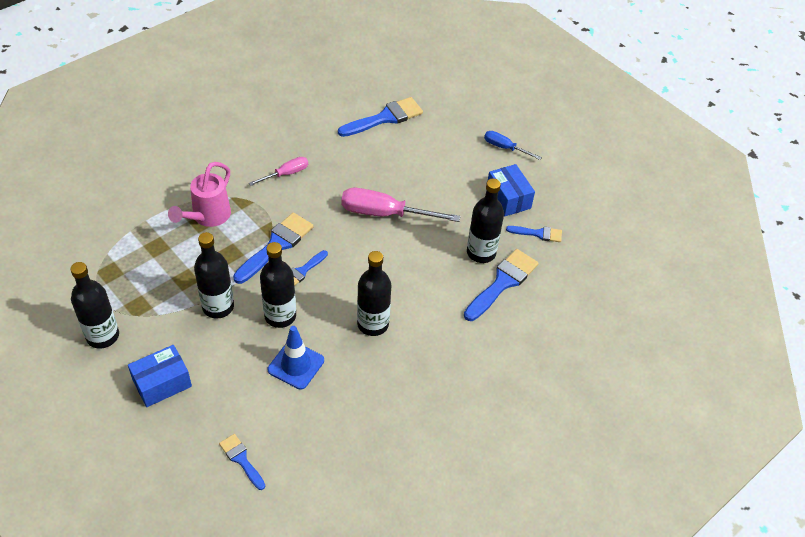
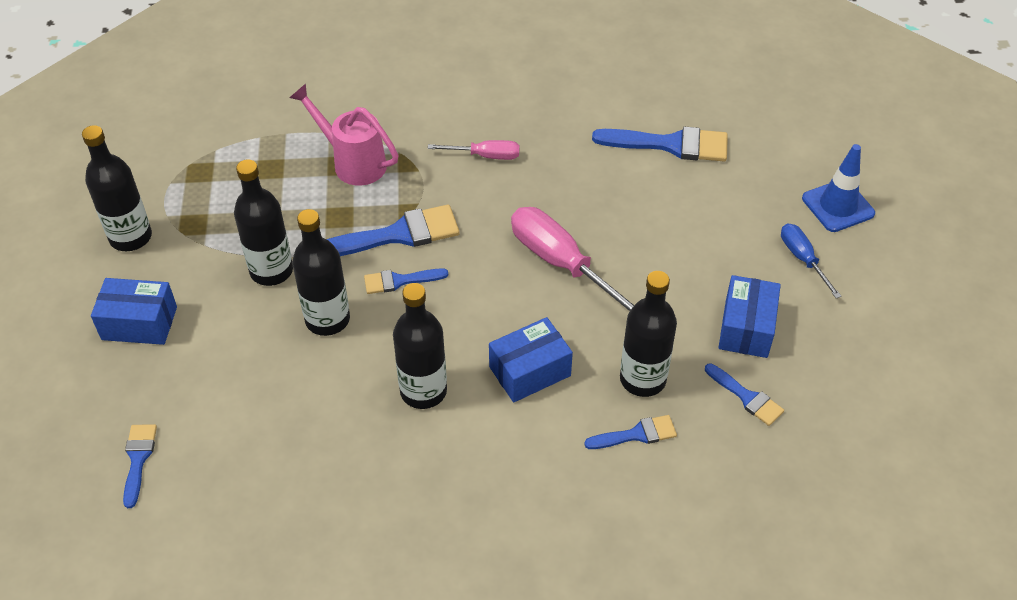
camera: 40 degrees right, 0 degrees up
pink watering can [168,162,231,227] -> pink watering can turned 60 degrees clockwise [289,83,398,186]
blue traffic cone [268,326,324,390] -> blue traffic cone moved to [802,144,875,232]
blue brush [464,249,539,321] -> blue brush [584,415,677,449], size x0.57
none -> blue box [489,317,573,403]

